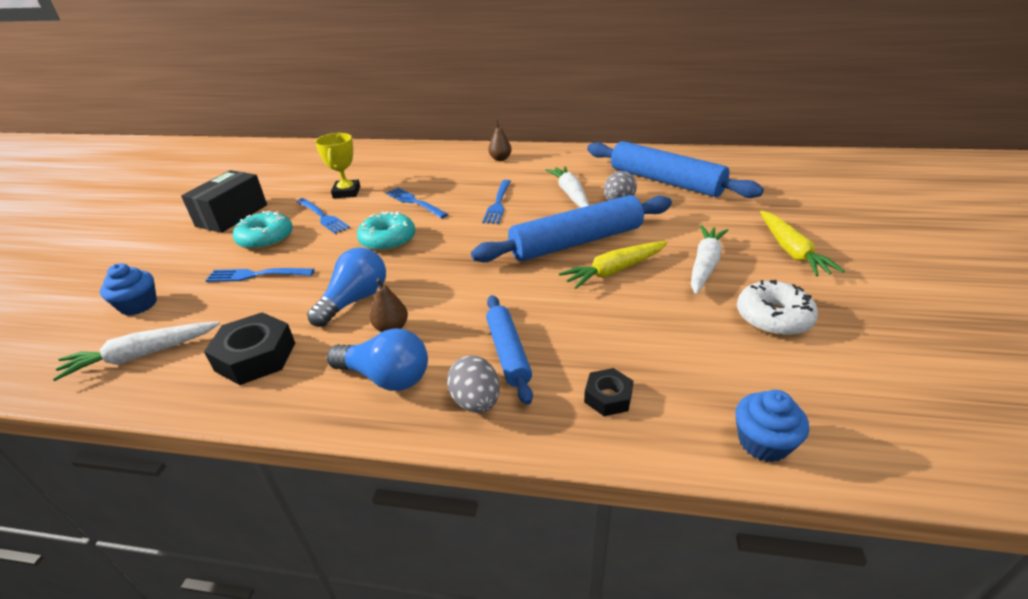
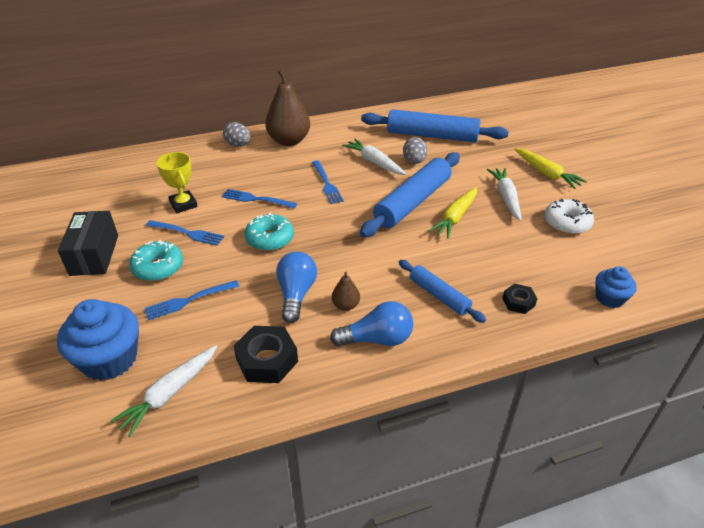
camera: 30 degrees left, 5 degrees up
blue cupcake [100,263,157,316] -> blue cupcake [57,299,139,381], size x1.76
grey egg [447,355,500,413] -> grey egg moved to [223,122,250,147]
brown pear [488,120,512,161] -> brown pear [265,70,310,146], size x2.16

